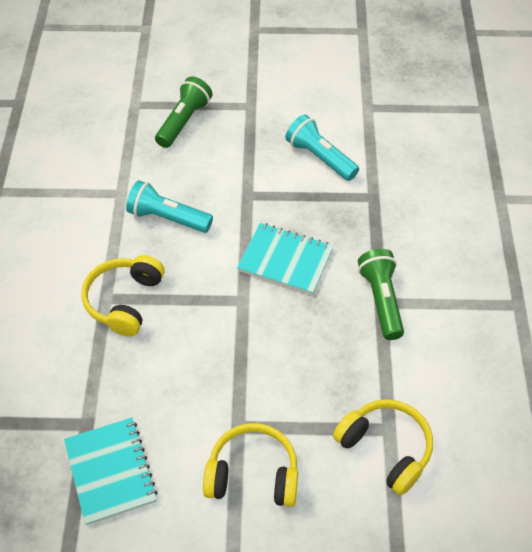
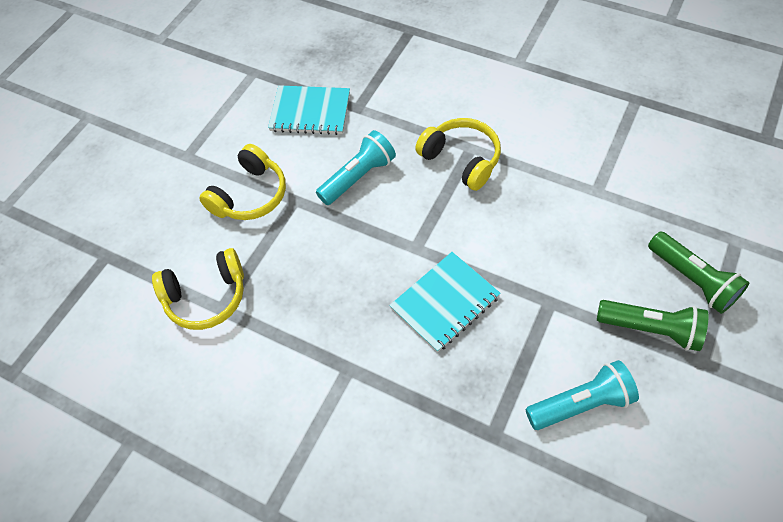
camera: 120 degrees right, 5 degrees up
turquoise flashlight [126,180,213,233] -> turquoise flashlight moved to [316,130,396,205]
green flashlight [358,249,404,340] -> green flashlight moved to [597,300,709,351]

